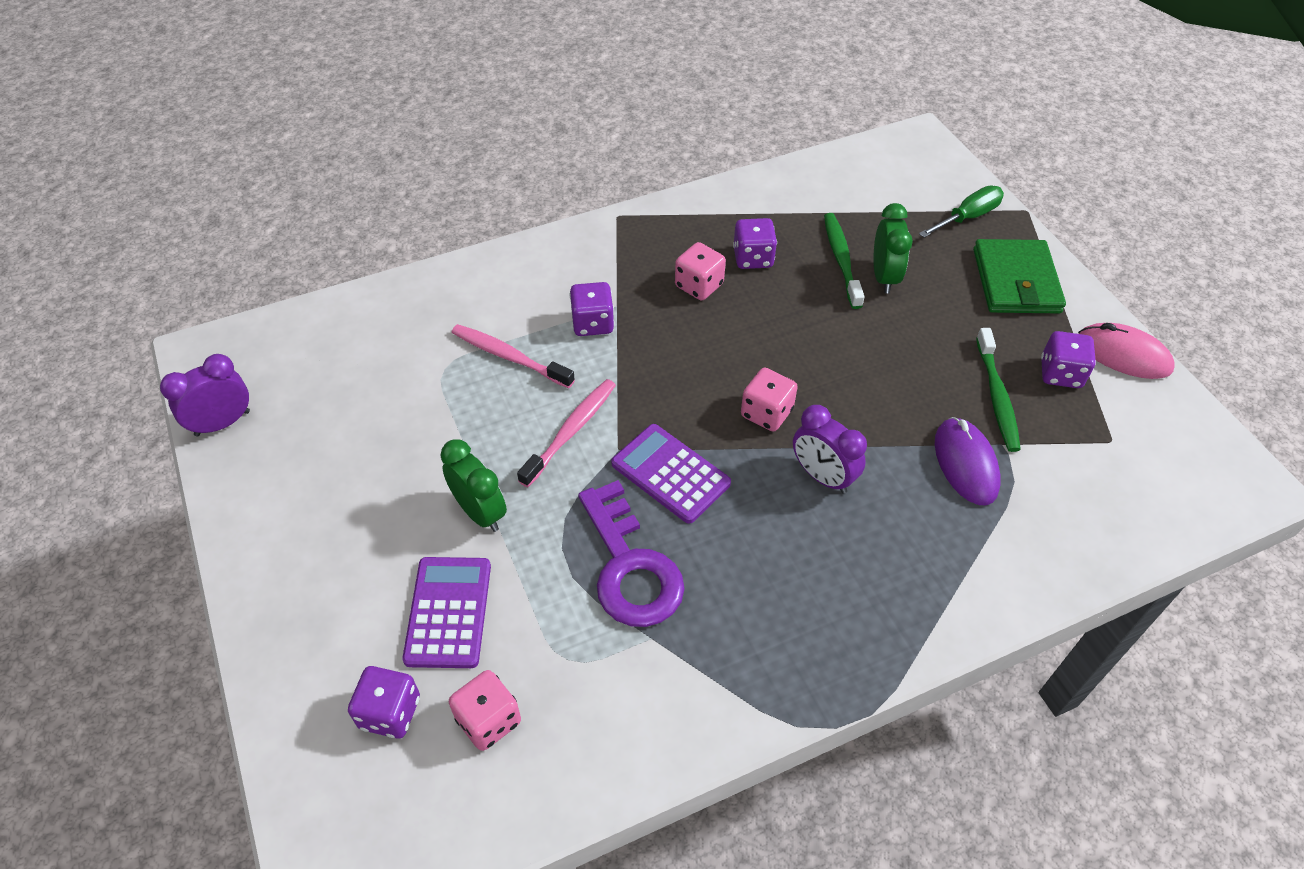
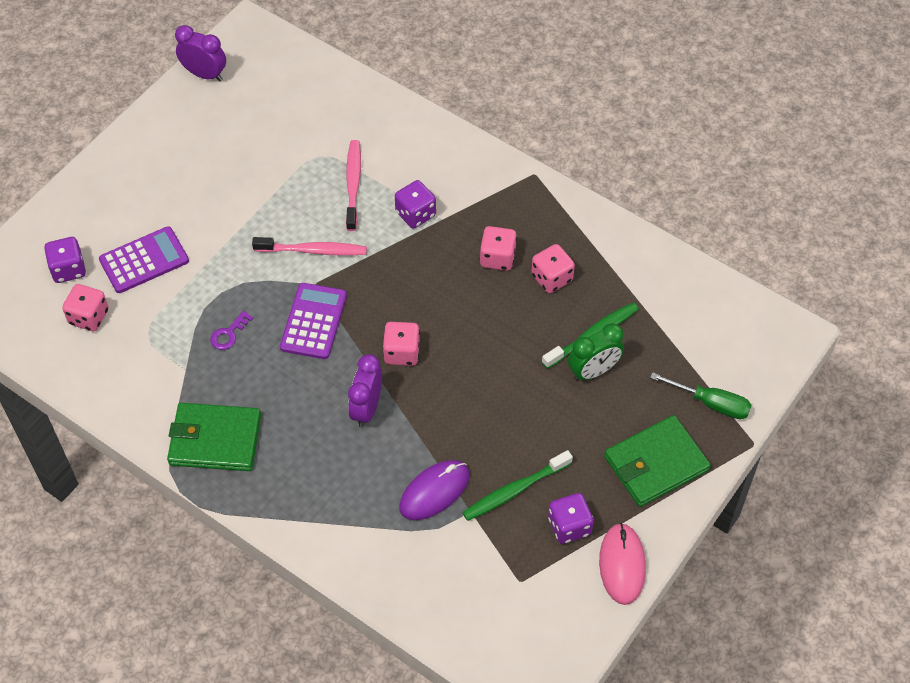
camera: 60 degrees right, 5 degrees up
green clock [440,439,507,532] -> none
purple key [578,480,685,627] -> purple key [210,311,253,350], size x0.42
purple dice [733,218,777,269] -> pink dice [531,244,575,293]
none -> green wallet [167,403,261,471]

